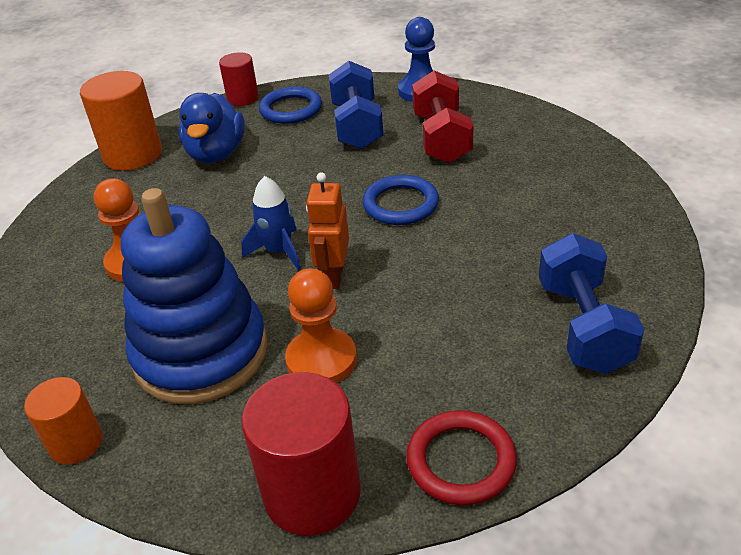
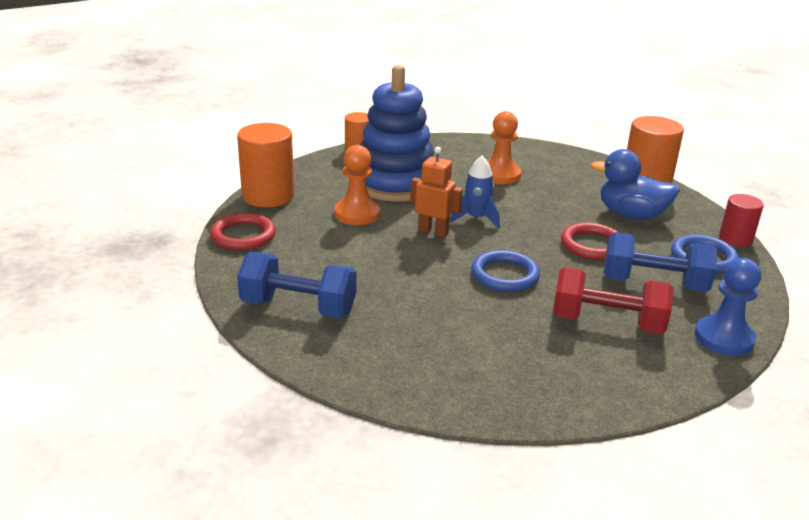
camera: 105 degrees right, 10 degrees down
red cylinder [242,372,361,536] -> orange cylinder [237,123,294,207]
none -> red ring [561,222,619,260]

